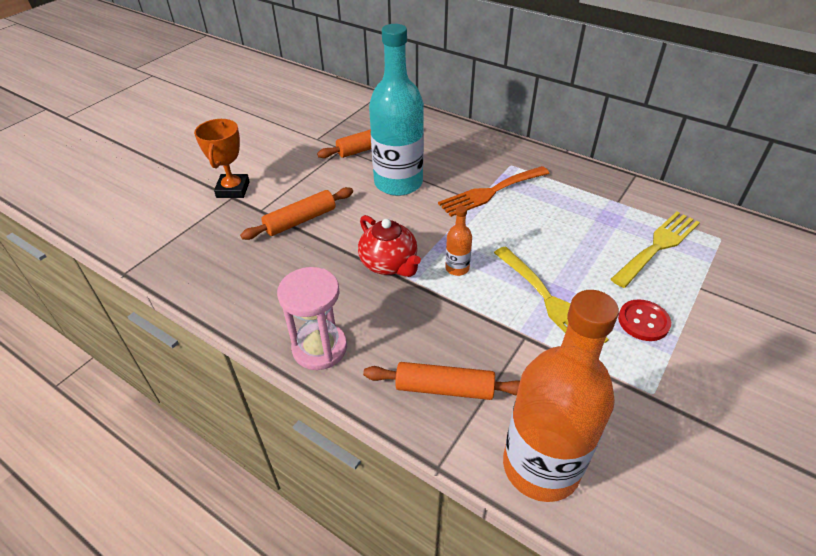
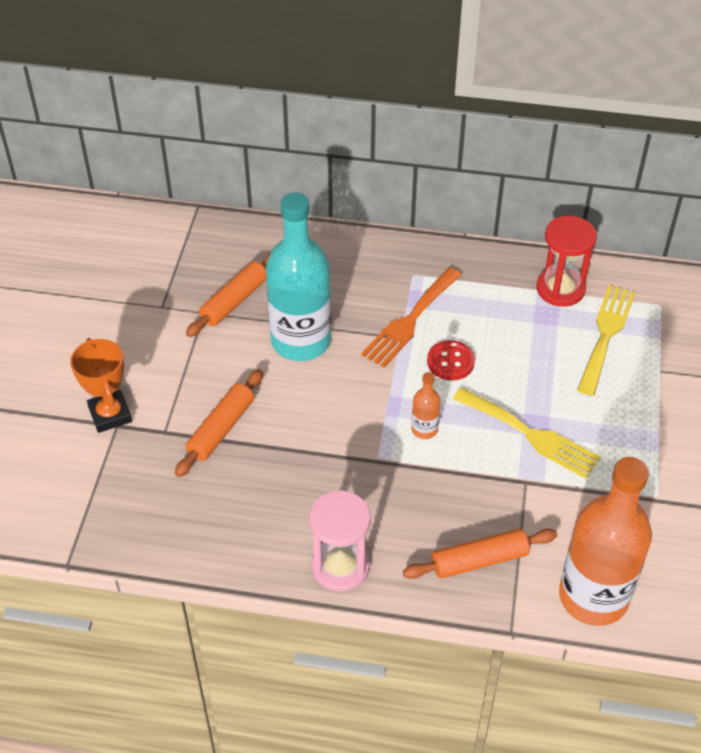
camera: 25 degrees left, 5 degrees up
red teapot [358,215,421,277] -> none
red button [618,299,671,341] -> red button moved to [427,340,475,380]
none -> red hourglass [536,216,597,307]

